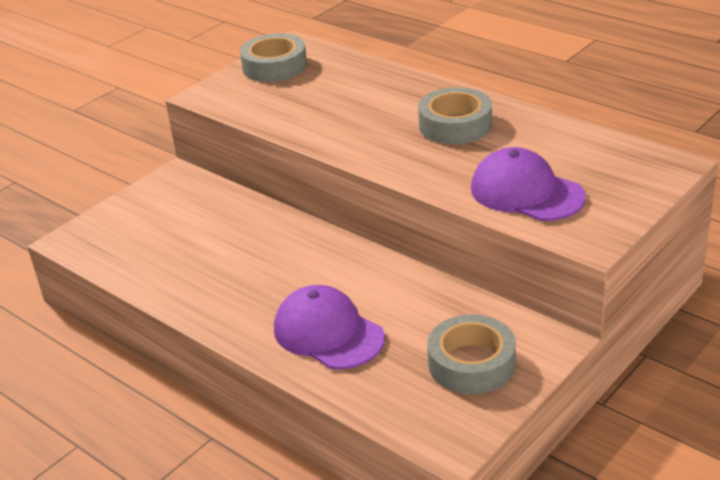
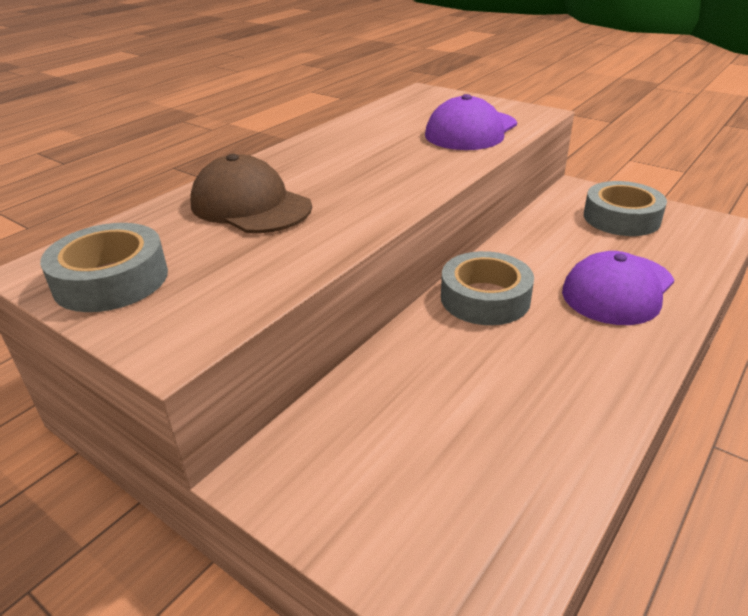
camera: 95 degrees left, 0 degrees up
grey tape [418,87,492,144] -> grey tape moved to [441,251,534,325]
none -> brown cap [190,154,312,233]

